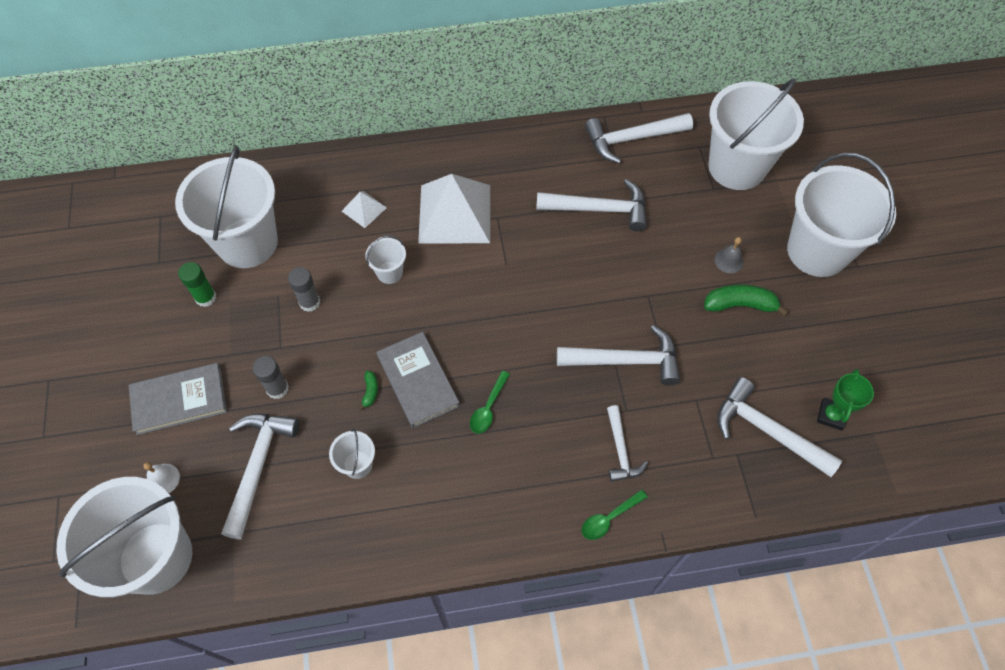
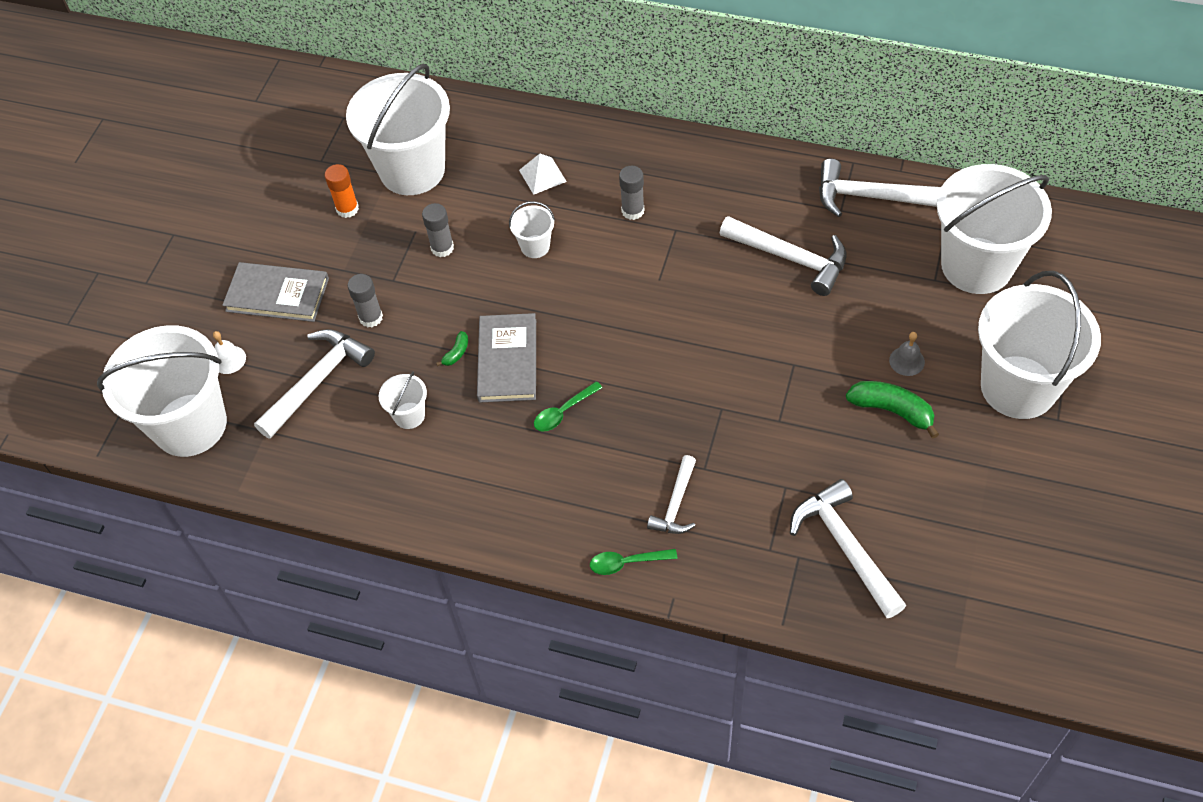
camera: 30 degrees right, 5 degrees down
green glue stick [178,262,216,307] -> orange glue stick [325,164,359,218]
white pyramid [418,174,490,244] -> grey glue stick [619,166,644,220]
white hammer [557,325,680,385] -> none
green trophy [817,369,874,431] -> none

